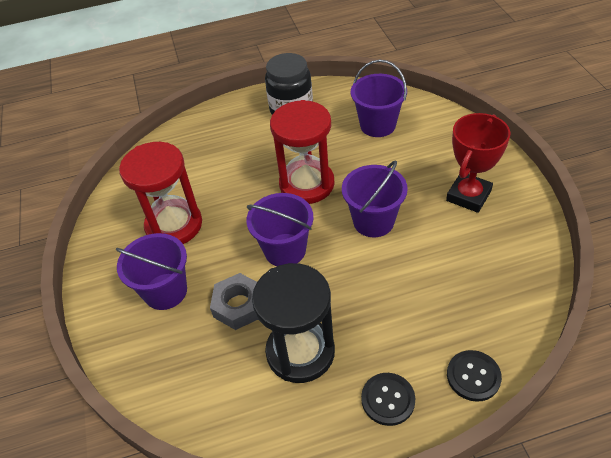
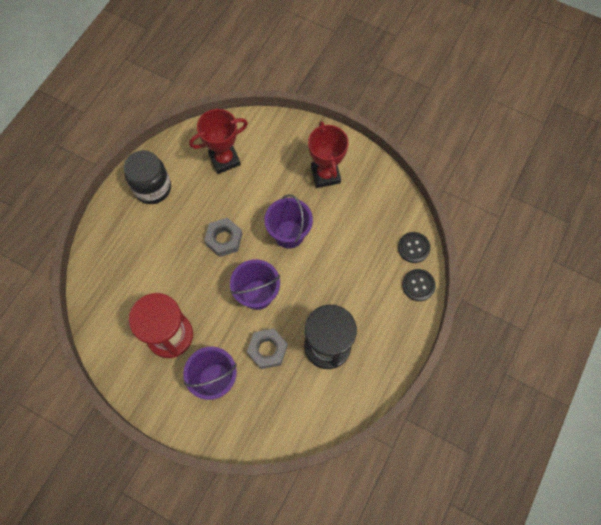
camera: 50 degrees left, 20 degrees up
red hourglass [270,100,335,204] -> grey nut [204,218,242,257]
purple bucket [351,60,407,137] -> red trophy [189,109,248,174]
black button [361,373,415,426] -> black button moved to [398,232,431,263]

